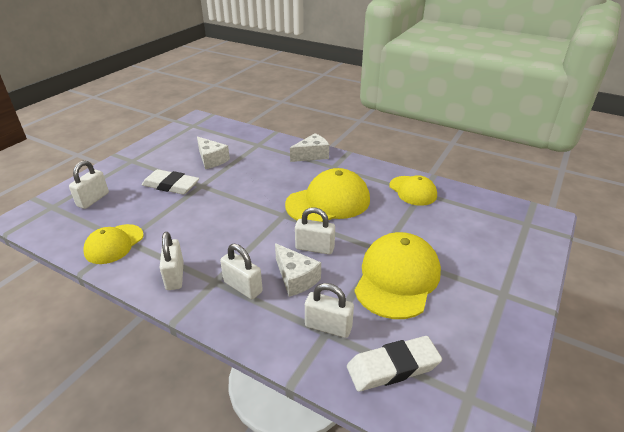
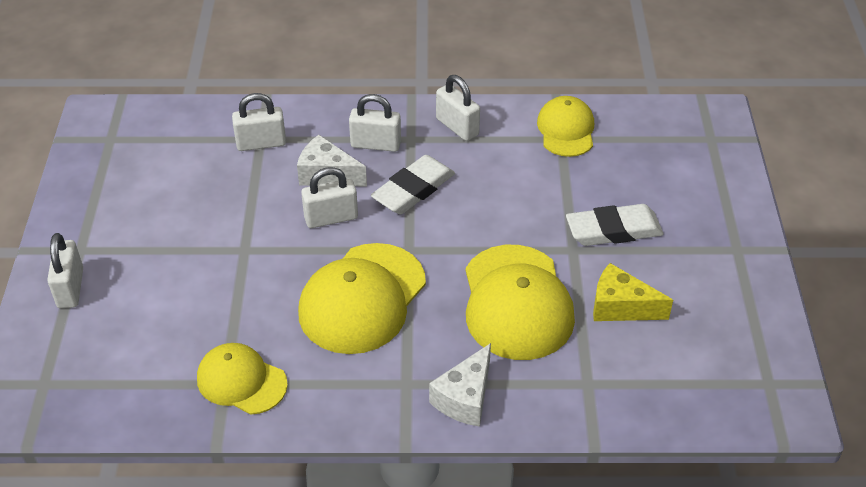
camera: 150 degrees right, 10 degrees up
white padlock [69,161,109,209] -> white padlock moved to [47,233,83,308]
white cheese [197,136,230,169] -> yellow cheese [593,263,673,321]
white eraser [347,336,442,392] -> white eraser moved to [371,155,455,214]
yellow cap [354,232,441,319] -> yellow cap moved to [465,245,575,360]

